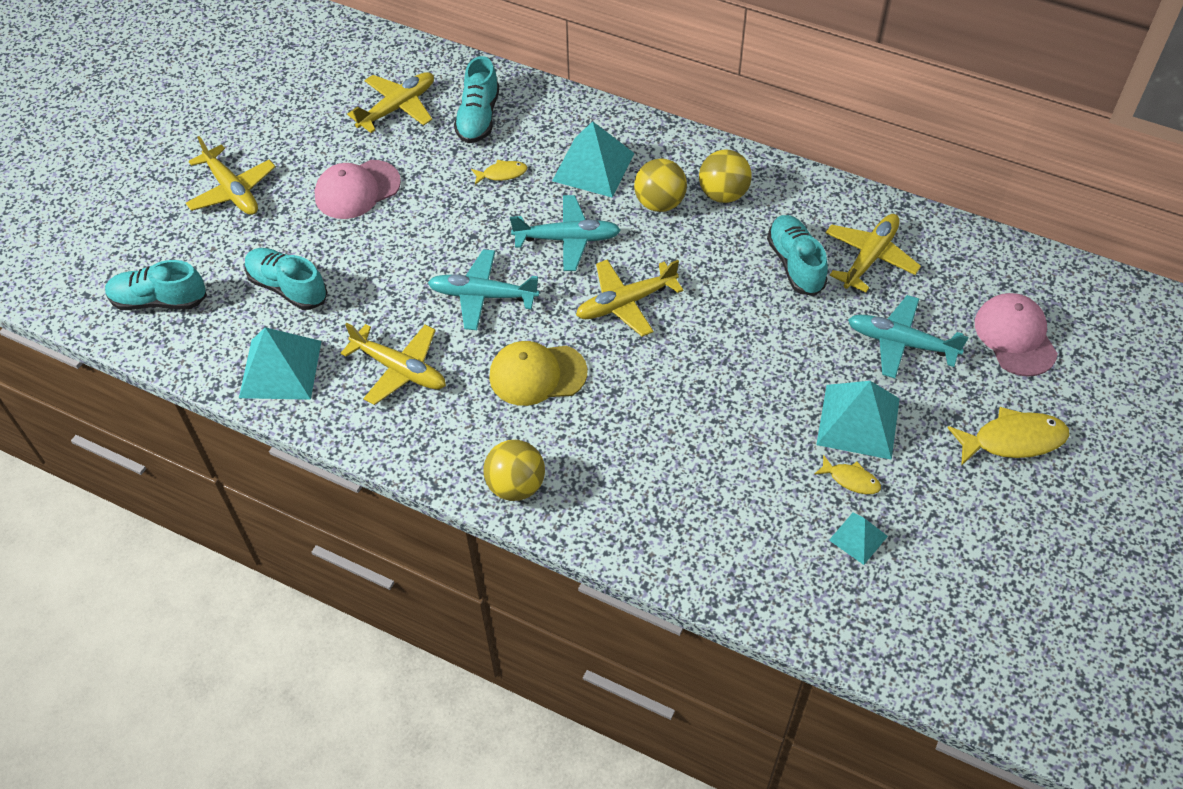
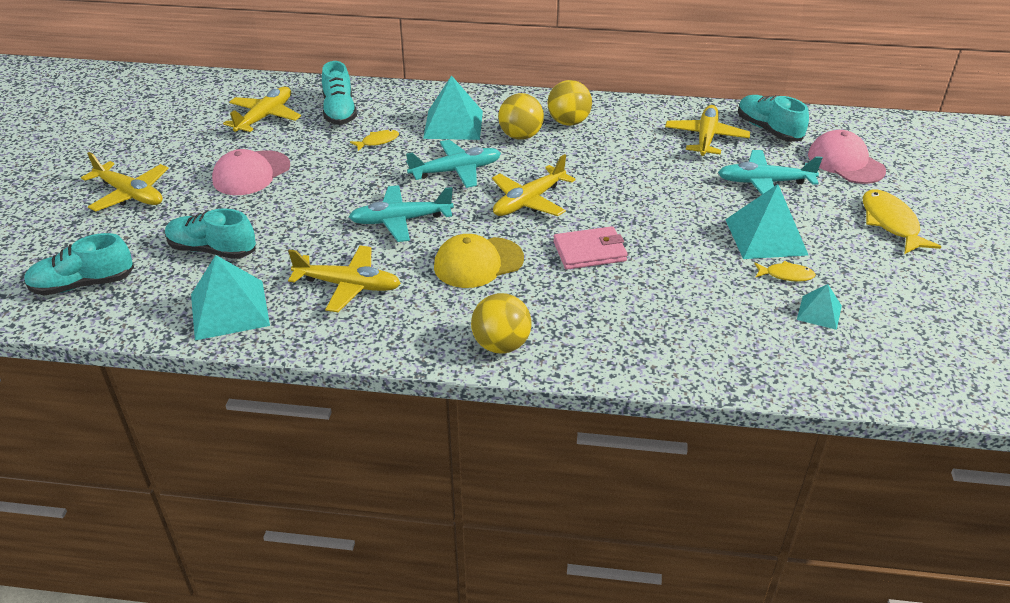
camera: 20 degrees left, 15 degrees down
turquoise shoe [767,215,828,296] -> turquoise shoe moved to [738,95,809,142]
yellow fish [948,407,1070,466] -> yellow fish turned 75 degrees counterclockwise [863,189,941,254]
none -> pink wallet [553,226,628,270]

